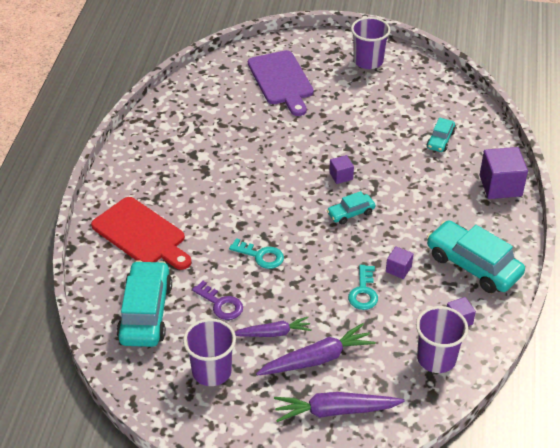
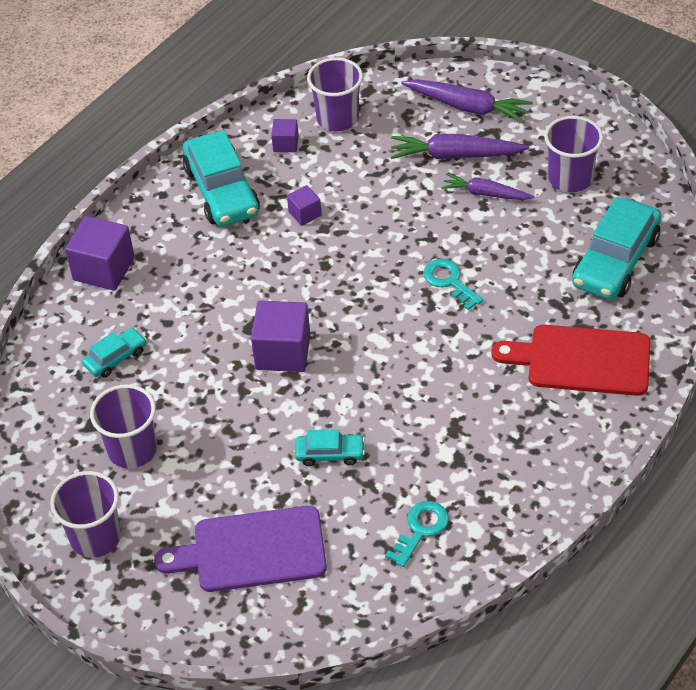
camera: 150 degrees left, 5 degrees up
red cutting board [91,197,192,270] -> red cutting board turned 60 degrees counterclockwise [492,325,651,396]
purple key [192,281,243,320] -> none
purple cutting board [248,50,314,116] -> purple cutting board turned 105 degrees counterclockwise [154,506,327,592]
turquoise car [327,191,375,224] -> turquoise car moved to [295,429,365,466]
purple cube [329,155,354,184] -> purple cube [251,300,310,372], size x1.91
turquoise key [348,265,378,310] -> turquoise key moved to [385,501,449,567]
none -> purple cup [90,384,157,469]

